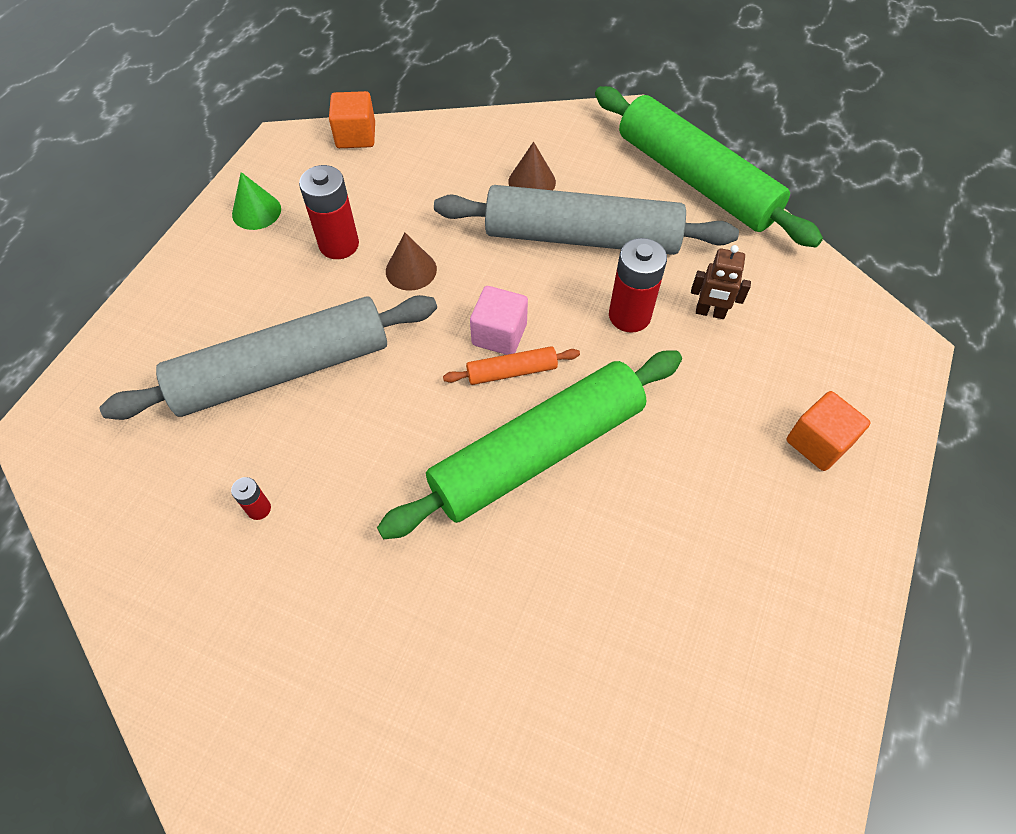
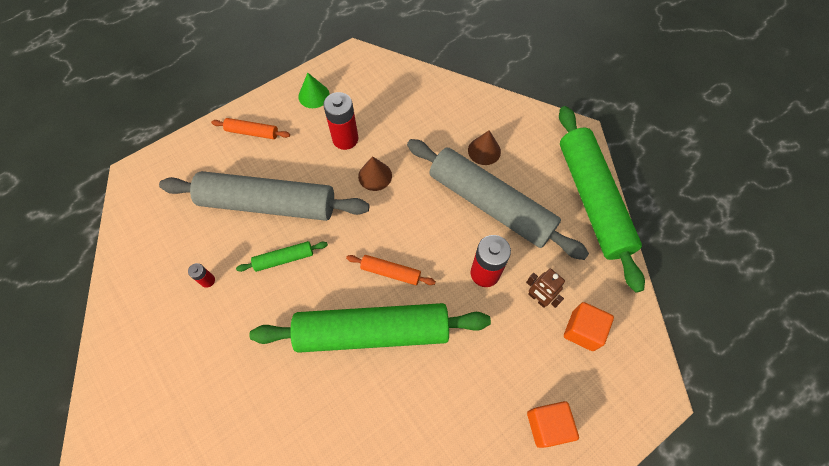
camera: 30 degrees right, 5 degrees up
orange cube [329,91,375,148] -> orange cube moved to [564,302,614,351]
pink cube [470,286,528,355] -> none
none -> orange rolling pin [211,118,290,139]
none -> green rolling pin [236,241,328,272]

